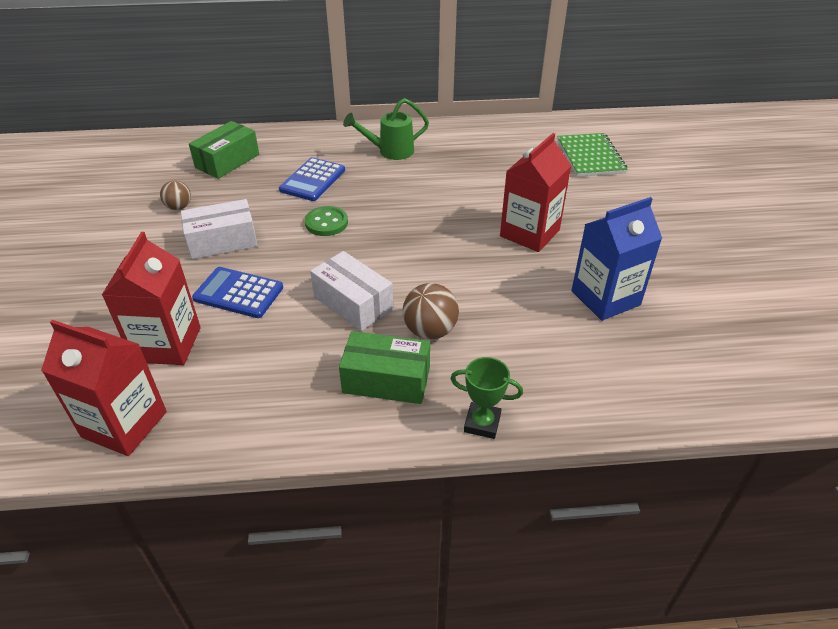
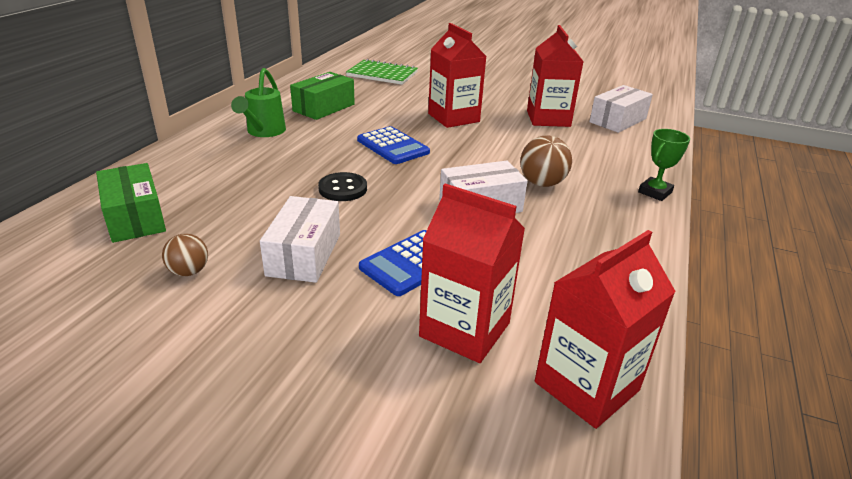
camera: 65 degrees left, 10 degrees down
blue calculator [279,157,345,201] -> blue calculator moved to [357,126,430,164]
green button [305,206,348,236] -> black button [318,172,367,201]
green box [339,331,430,404] -> green box moved to [290,72,355,120]
blue carton [571,197,662,321] -> red carton [527,25,584,127]
none -> white box [589,85,653,133]

